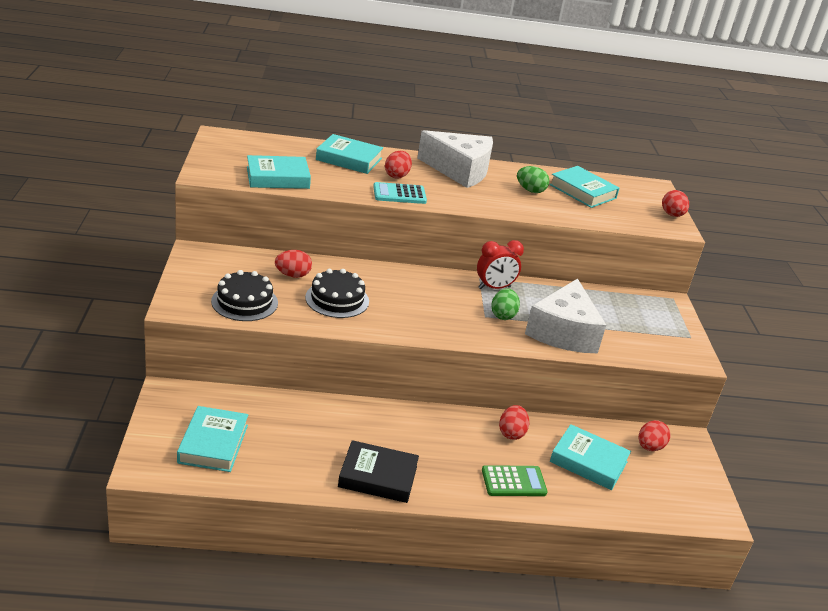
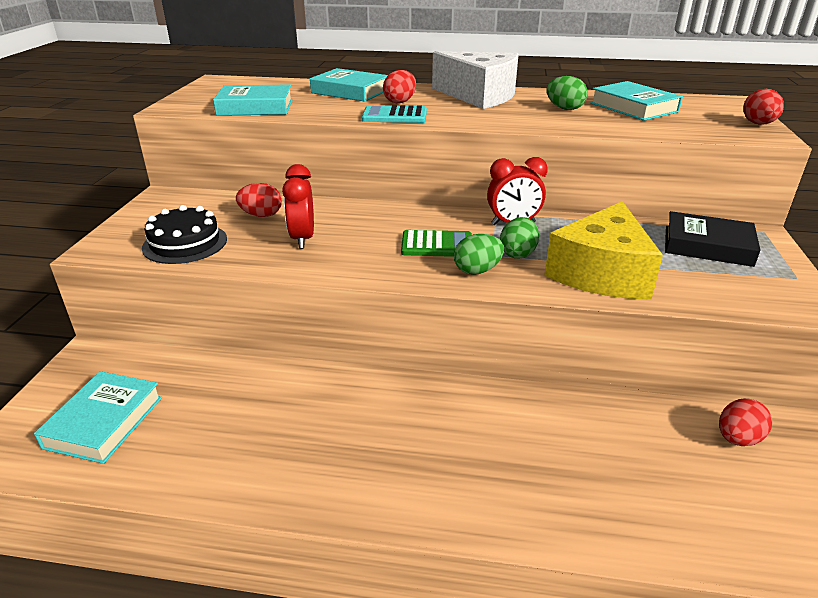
camera: 15 degrees right, 0 degrees up
black cake [305,269,369,318] -> red clock [282,164,314,249]
black book [338,440,419,503] -> black book moved to [665,211,761,267]
green calculator [482,465,548,496] -> green calculator moved to [401,230,472,257]
red egg [499,405,529,440] -> none
white cheese [525,279,606,353] -> yellow cheese [544,201,663,300]
turquoise book [550,424,631,490] -> none
none -> green egg [454,234,504,275]

